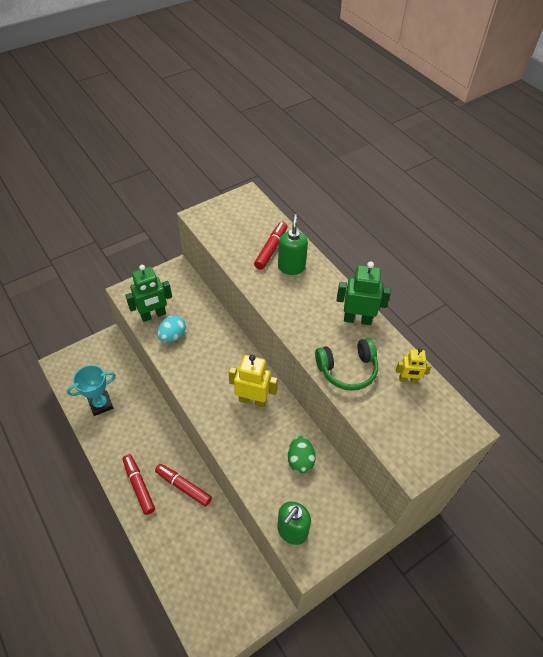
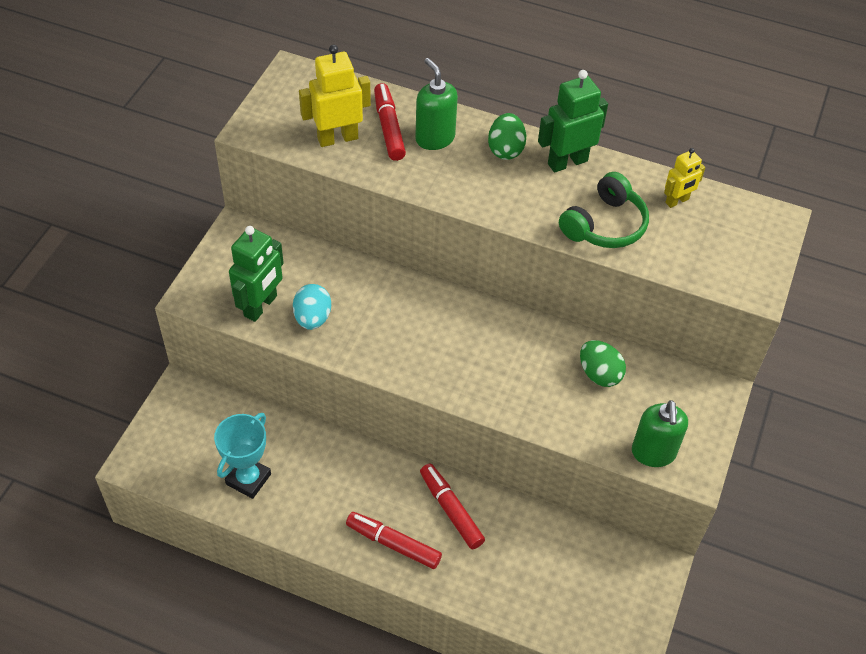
camera: 35 degrees left, 0 degrees up
red marker [155,464,212,507] -> red marker turned 60 degrees clockwise [420,464,485,549]
yellow robot [229,355,278,408] -> yellow robot moved to [299,45,371,147]
none -> green egg [488,113,526,160]

